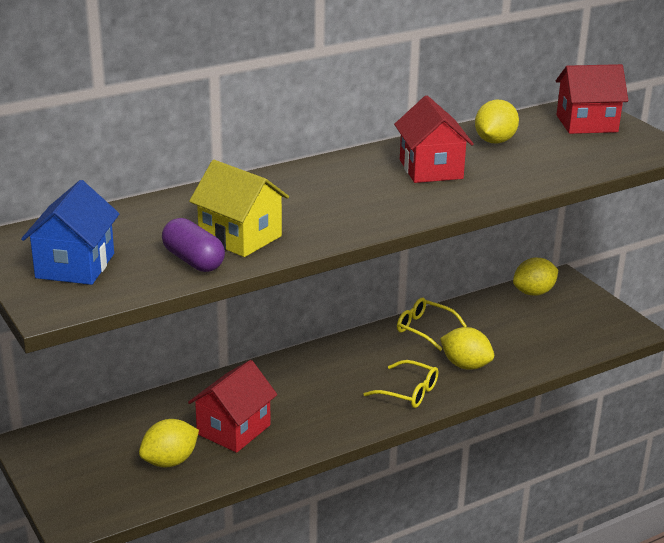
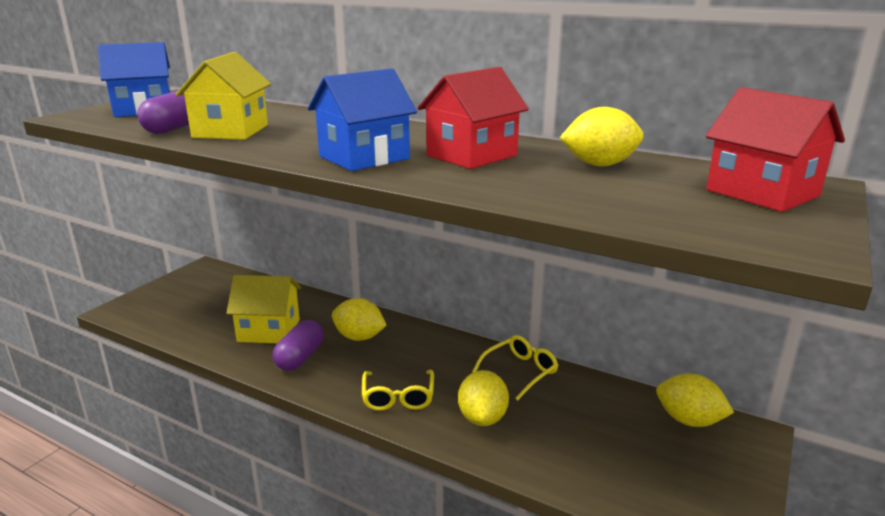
camera: 60 degrees right, 5 degrees down
yellow lemon [139,419,199,467] -> yellow lemon moved to [332,298,387,341]
red house [188,360,277,453] -> yellow house [226,275,301,343]
yellow glasses [397,298,467,351] -> yellow glasses turned 45 degrees clockwise [472,335,558,400]
none -> purple capsule [272,320,324,371]
none -> blue house [308,68,417,171]

